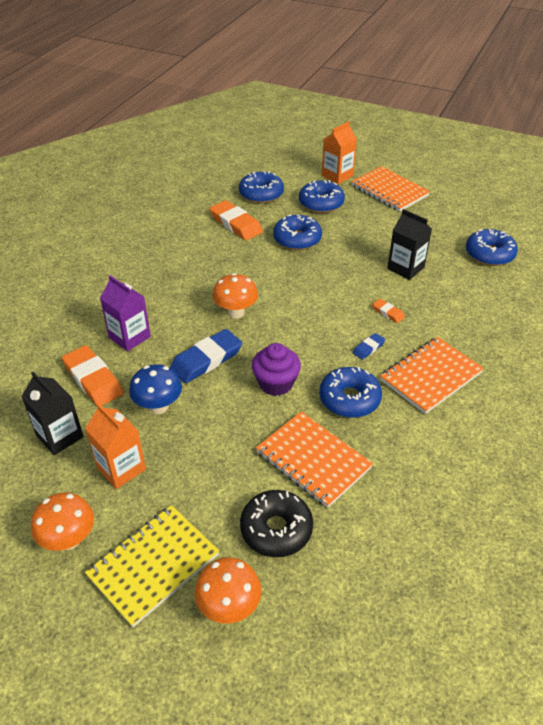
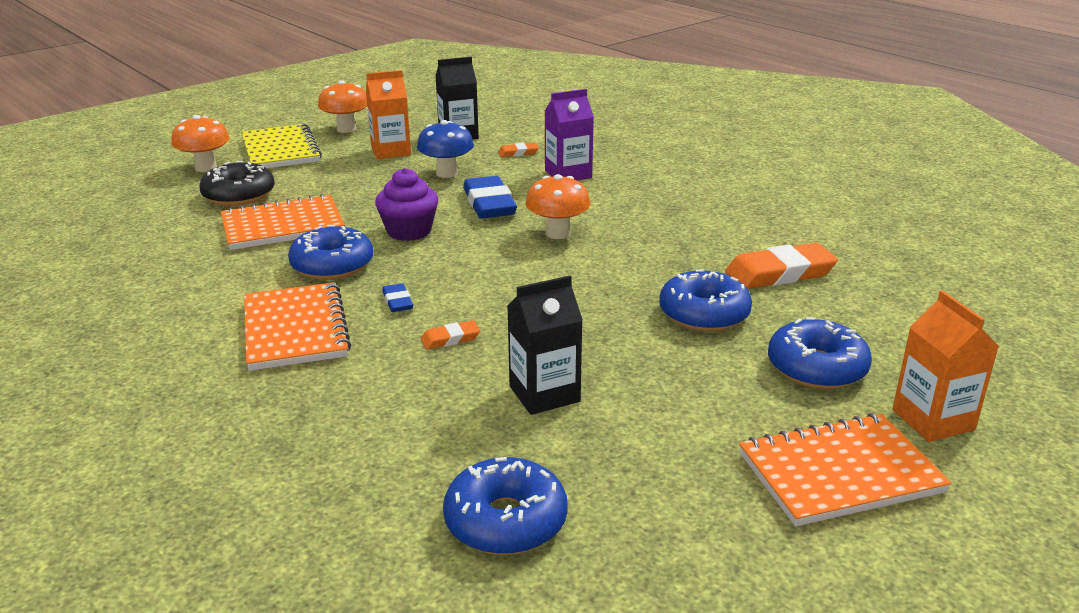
camera: 115 degrees right, 15 degrees down
orange eraser [62,345,124,406] -> orange eraser [498,142,539,157], size x0.49
blue donut [239,171,284,203] -> none

